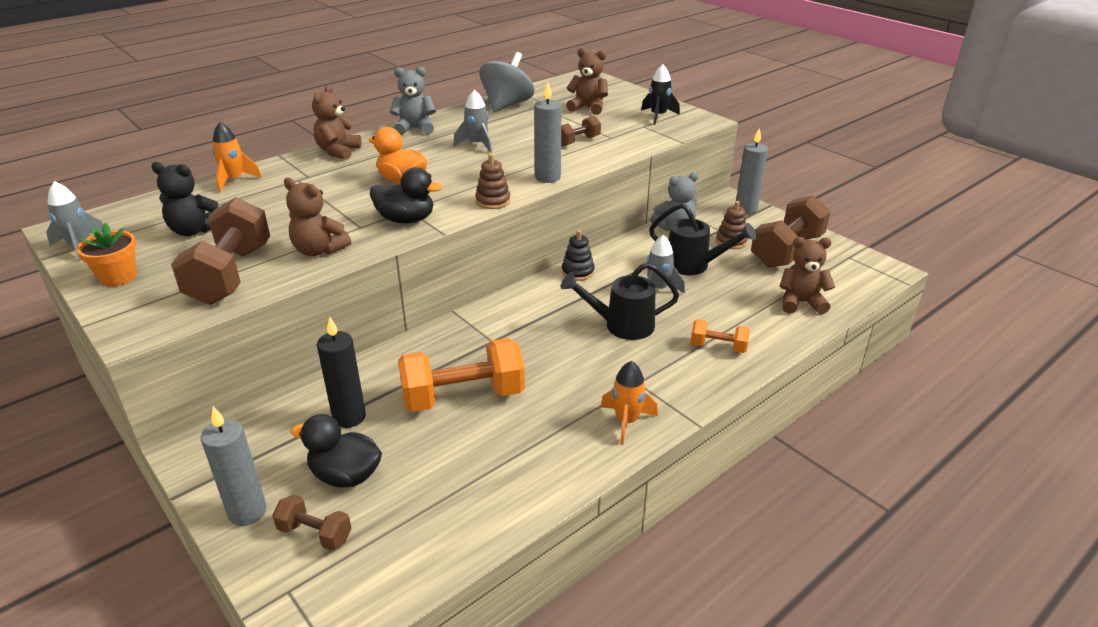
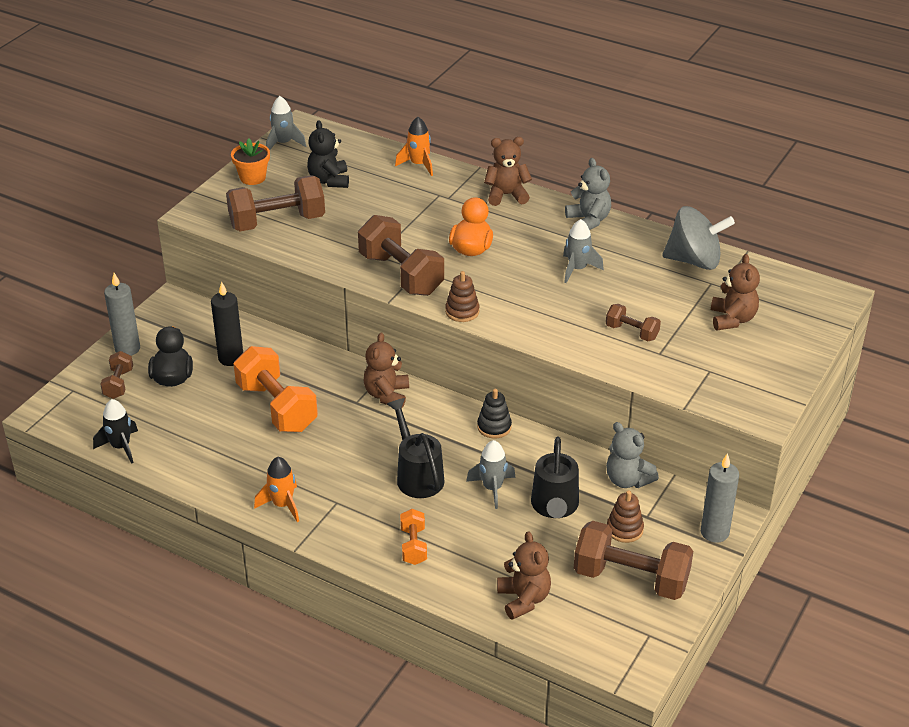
camera: 70 degrees right, 5 degrees up
brown teddy bear [284,178,351,256] -> brown teddy bear moved to [363,332,409,409]
black duck [370,167,442,224] -> brown dumbbell [358,215,444,296]
grey candle [534,82,562,183] -> none
black rocket [641,64,680,125] -> black rocket moved to [93,399,138,464]

